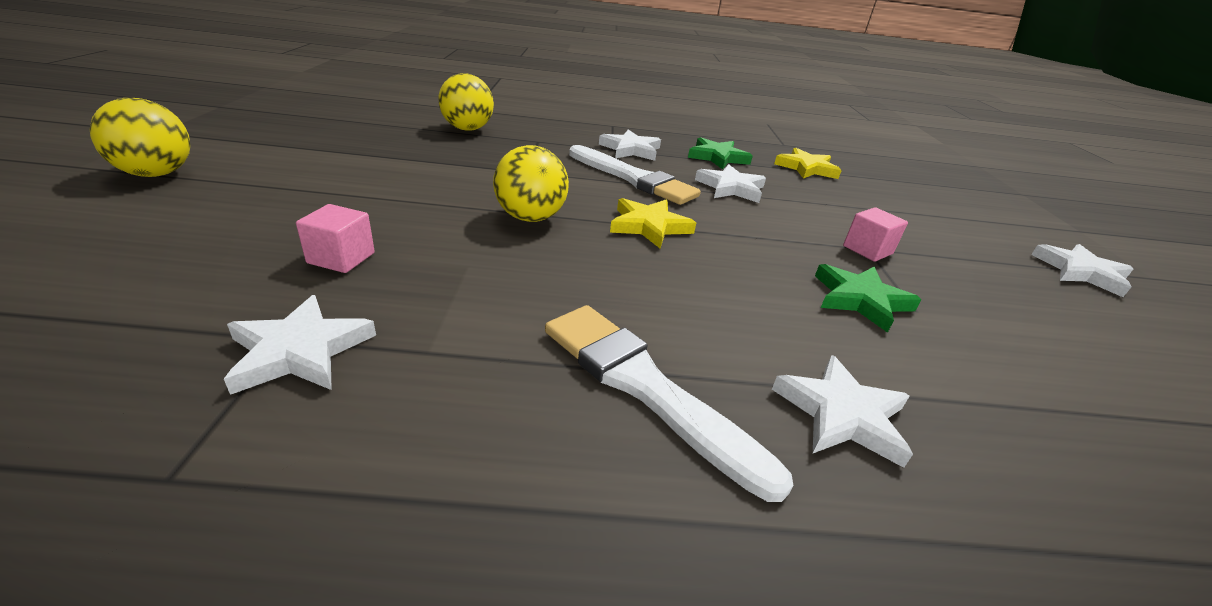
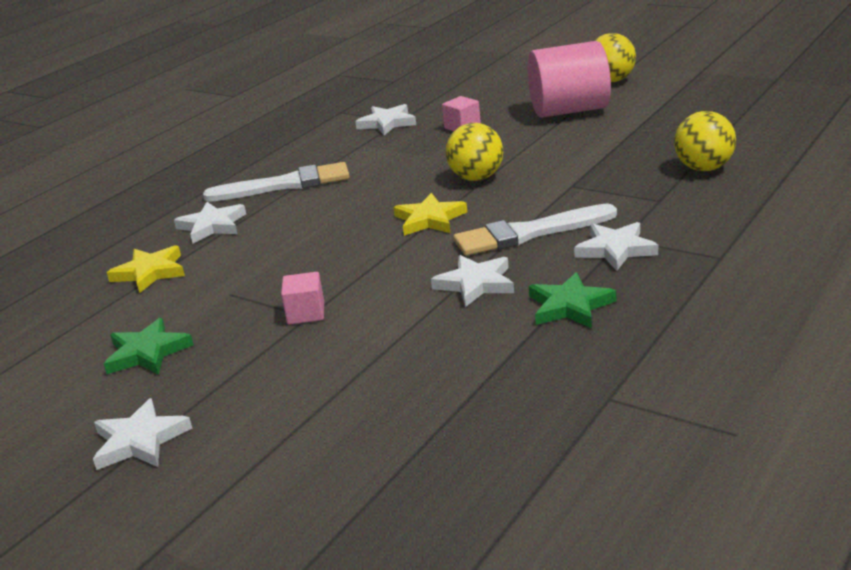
camera: 130 degrees right, 5 degrees down
yellow star [774,148,842,179] -> yellow star moved to [107,245,185,293]
green star [815,264,922,333] -> green star moved to [104,318,194,375]
none -> pink cylinder [528,41,611,118]

